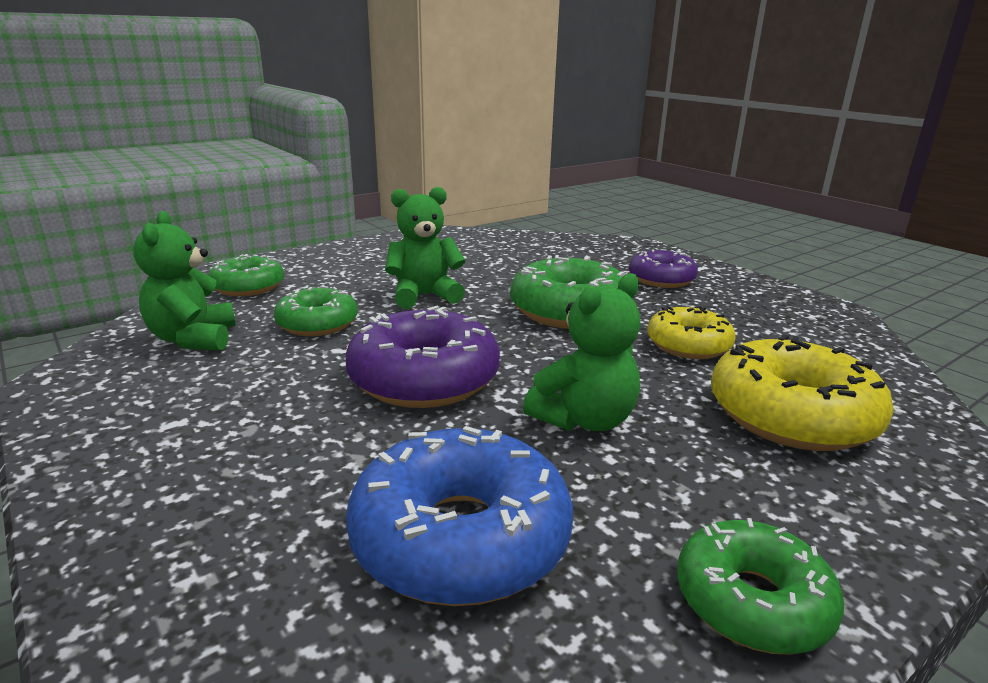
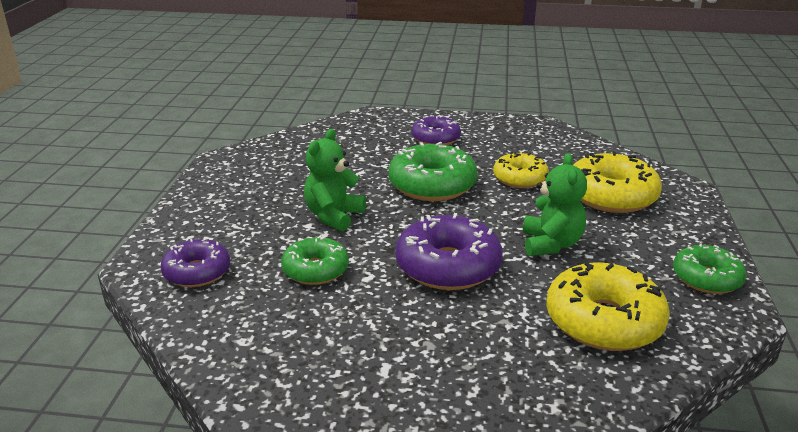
camera: 45 degrees left, 5 degrees up
green teddy bear [133,211,236,350] -> none
green donut [208,254,284,296] -> purple donut [161,238,230,287]
blue donut [346,426,573,606] -> yellow donut [546,262,670,351]

